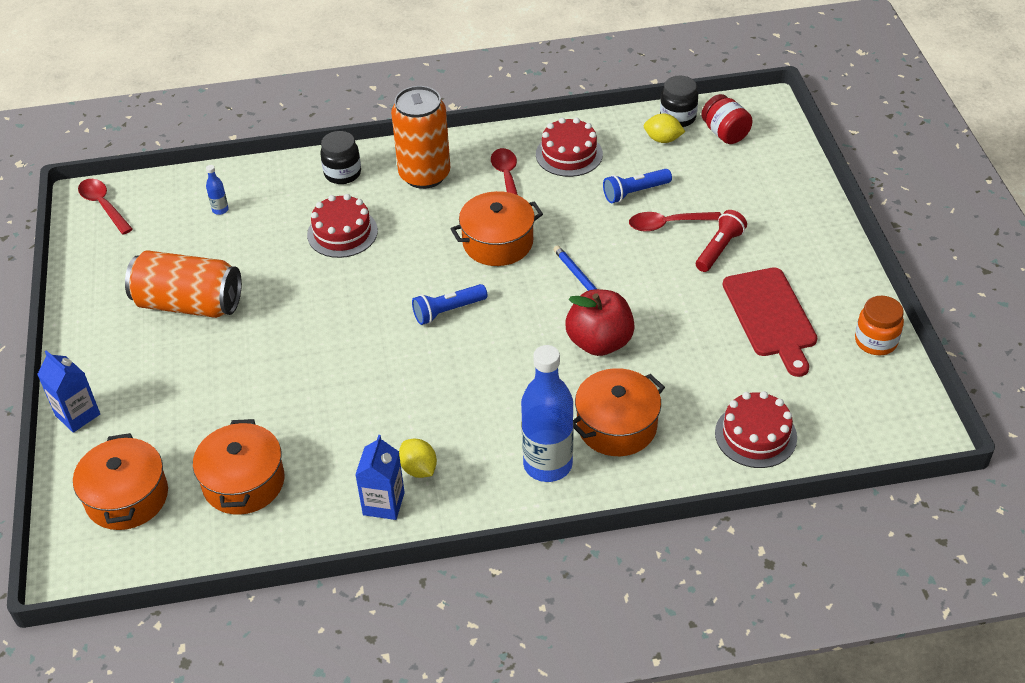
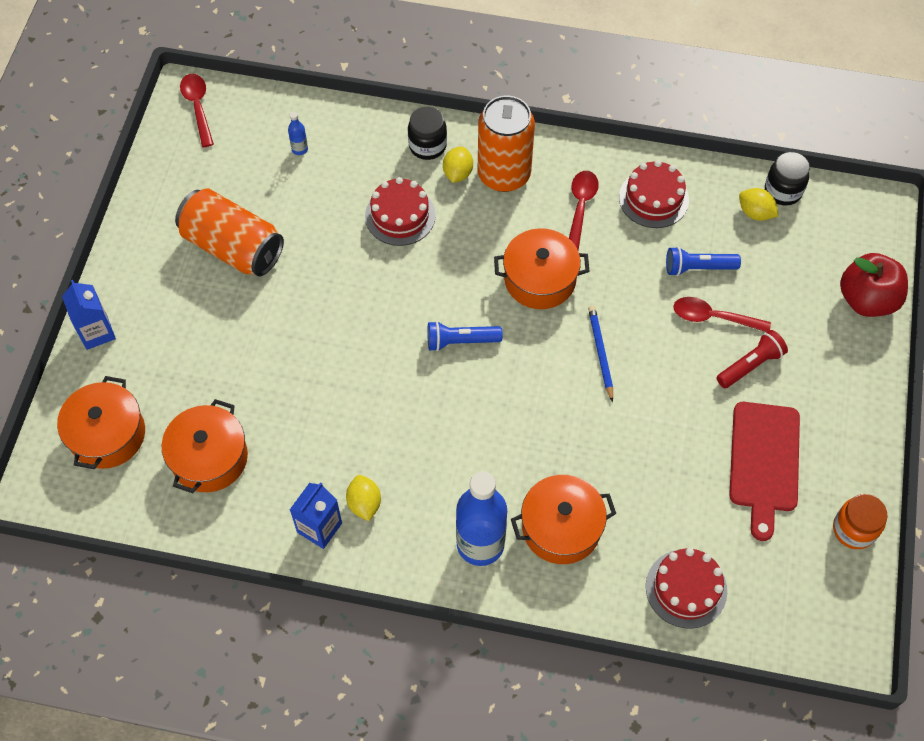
camera: 20 degrees right, 15 degrees up
red apple [565,289,635,356] -> red apple moved to [840,253,908,317]
red jar [702,94,753,144] -> none
none -> yellow lemon [443,147,473,183]

